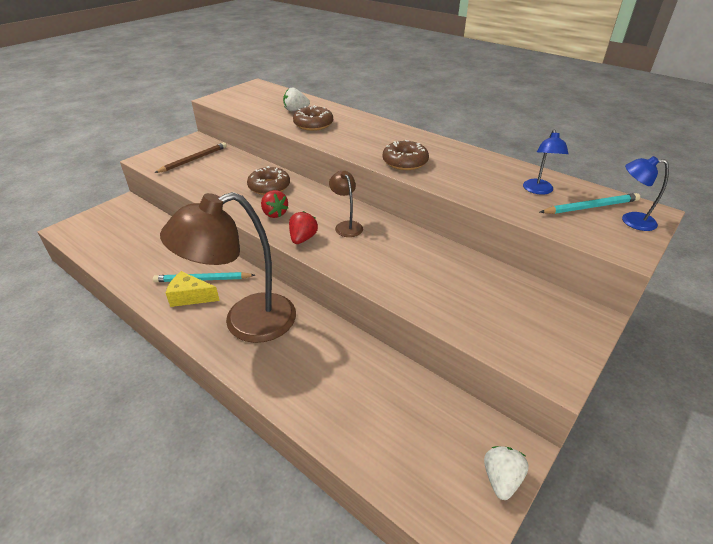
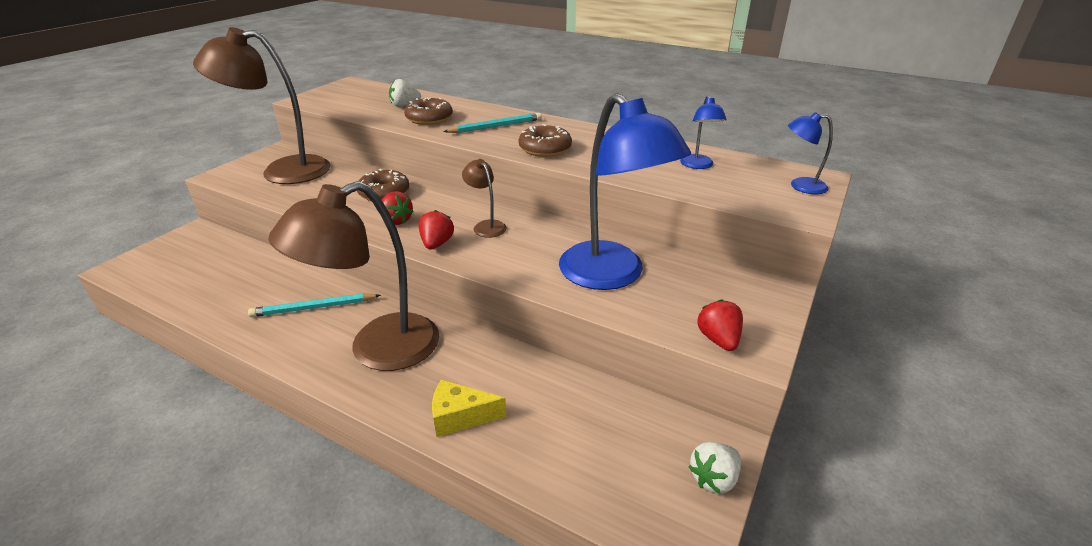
camera: 10 degrees left, 5 degrees down
brown pencil [154,142,227,173] -> brown lamp [193,27,330,184]
yellow cheese [166,271,220,307] -> yellow cheese moved to [432,379,506,437]
white strawberry [484,446,529,500] -> white strawberry turned 135 degrees counterclockwise [688,442,741,493]
turquoise pencil [540,193,640,214] -> turquoise pencil moved to [443,113,542,133]
none -> blue lamp [559,93,691,290]
none -> red strawberry [697,299,743,351]

